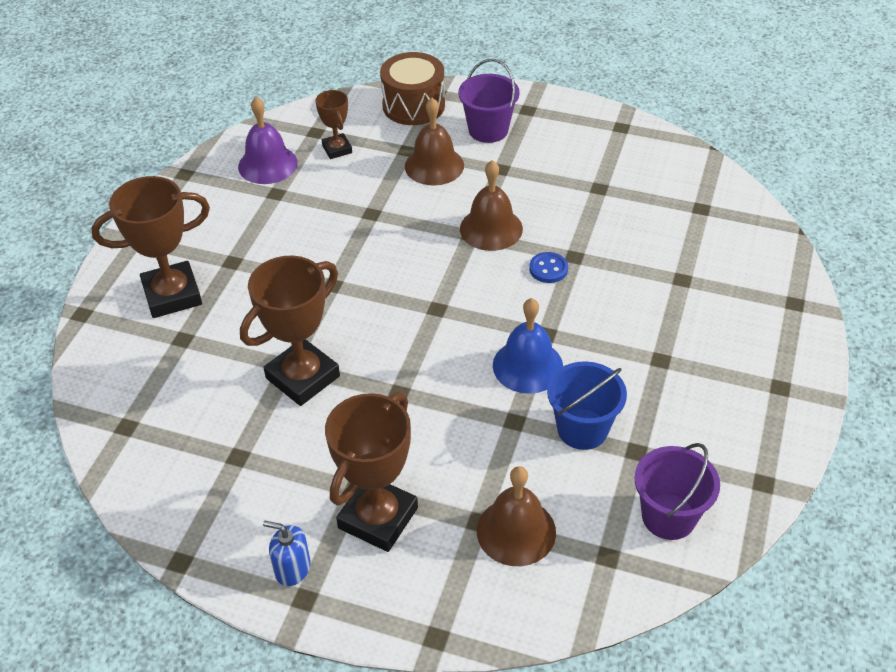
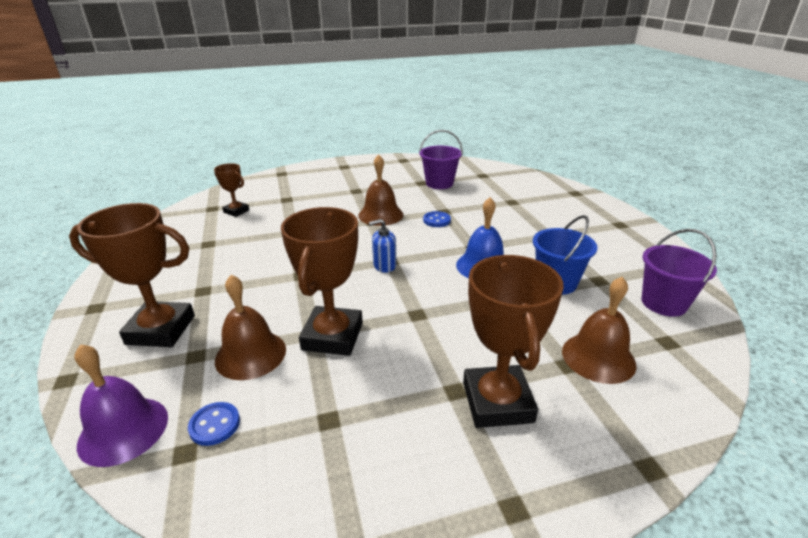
camera: 35 degrees left, 15 degrees down
brown trophy [91,176,210,318] -> brown trophy turned 60 degrees clockwise [69,203,195,347]
purple bell [238,97,298,184] -> purple bell moved to [75,344,168,467]
blue soap dispenser [263,521,311,586] -> blue soap dispenser moved to [369,219,396,273]
brown drum [380,52,445,125] -> none
brown bell [405,98,464,185] -> brown bell moved to [215,275,286,380]
purple bucket [458,59,520,143] -> purple bucket moved to [419,130,463,189]
none -> blue button [188,402,240,446]

